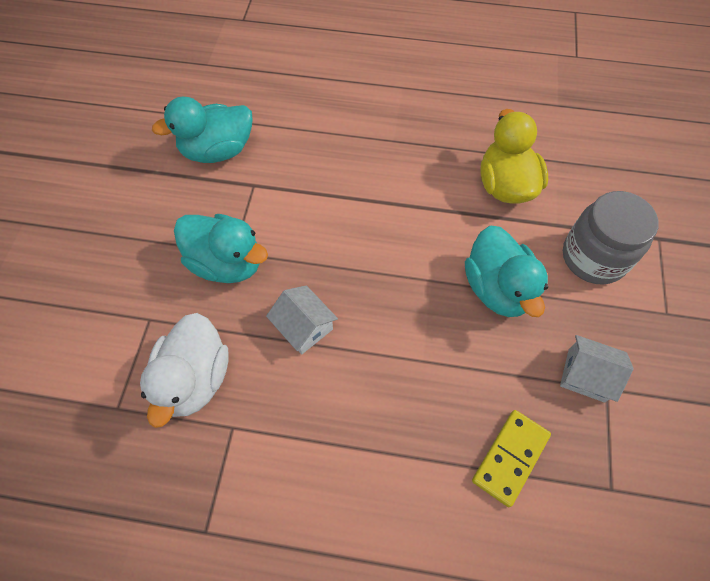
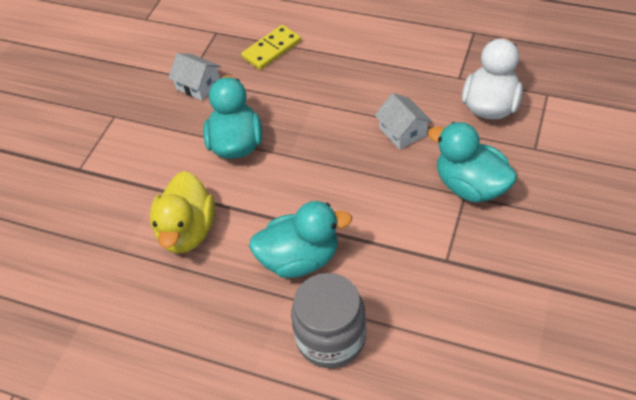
camera: 165 degrees left, 10 degrees down
turquoise duck [152,97,253,163] -> turquoise duck moved to [249,201,352,278]
grey jar [563,191,659,285] -> grey jar moved to [291,273,366,368]

